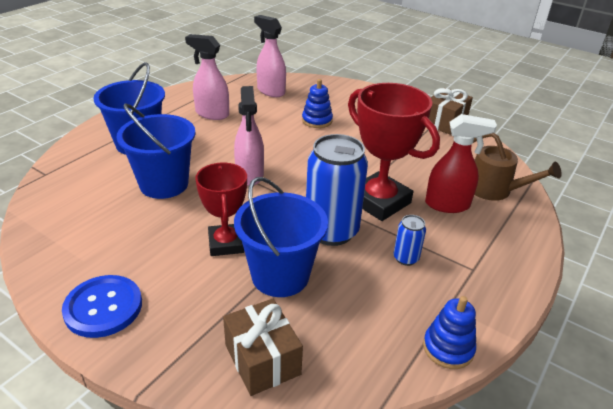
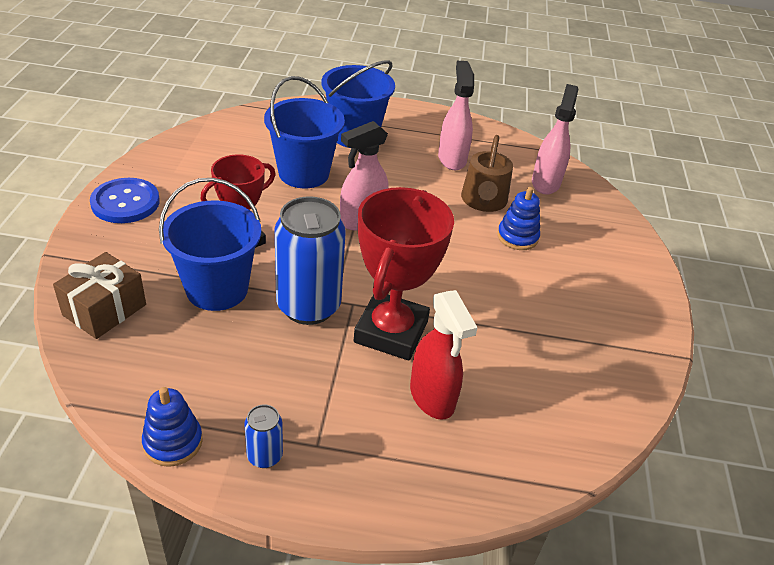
camera: 60 degrees right, 5 degrees up
blue can [394,215,426,266] -> blue can moved to [244,404,283,468]
brown gift [429,88,473,135] -> none
brown watering can [473,133,562,201] -> brown watering can moved to [461,135,513,212]

